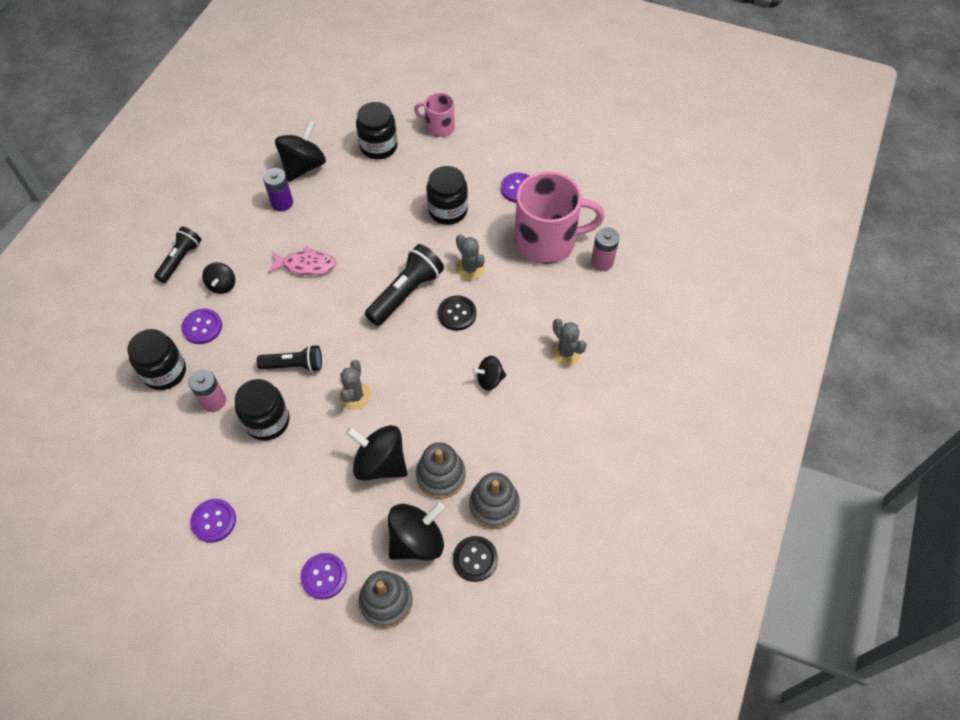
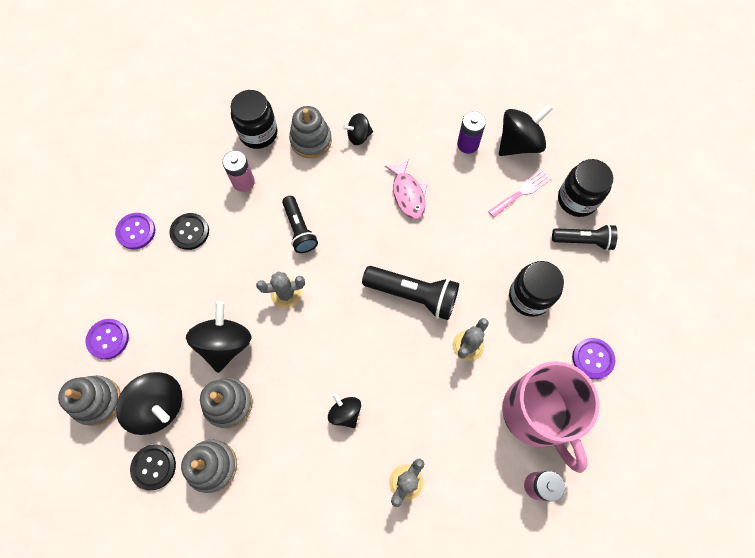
camera: 70 degrees right, 10 degrees up
black flashlight [154,227,201,283] -> black flashlight moved to [552,224,618,251]
purple button [181,308,222,344] -> grey stacking toy [289,106,332,158]
black jar [235,379,290,441] -> none
black spinning top [275,120,326,182] -> black spinning top turned 45 degrees counterclockwise [499,104,553,156]
pink mug [414,92,455,137] -> none
black button [438,295,476,331] -> black button moved to [169,213,209,250]
none -> pink fork [488,170,551,218]

